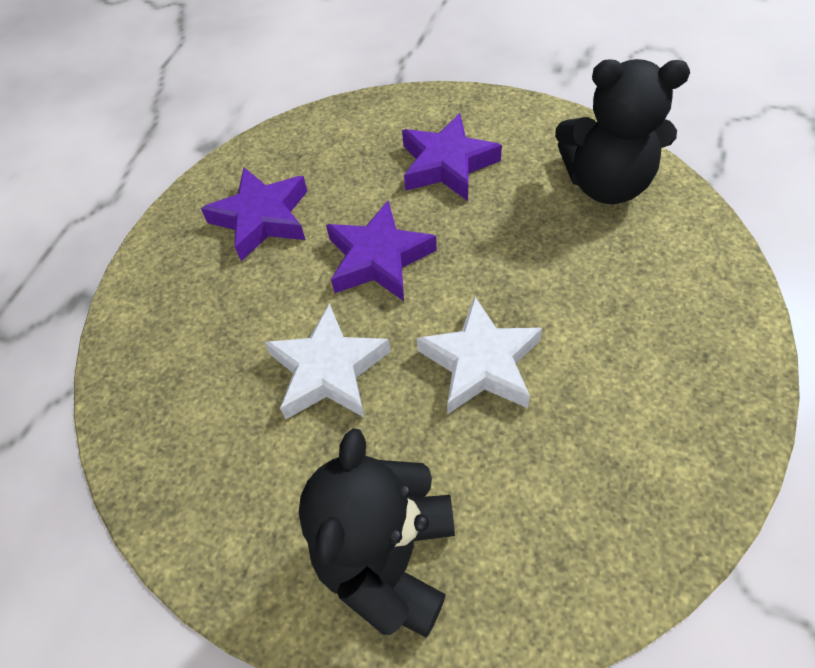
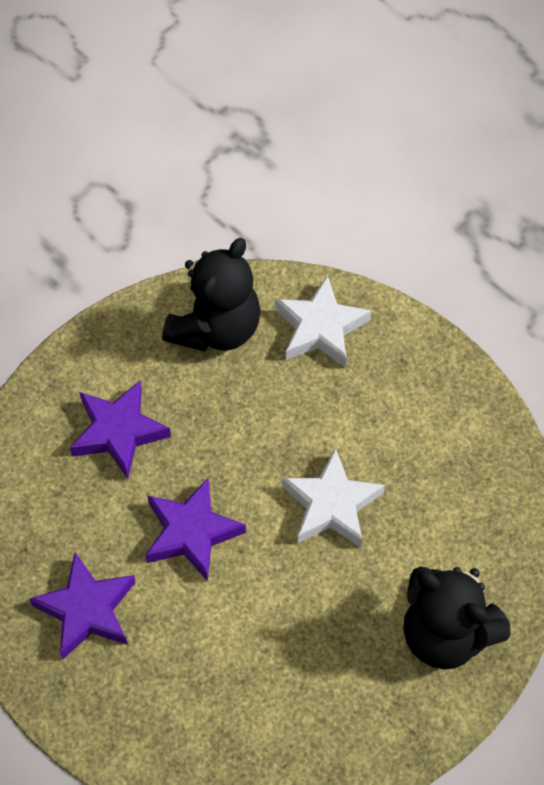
camera: 70 degrees left, 5 degrees up
white star [265,303,391,419] -> white star moved to [275,275,372,368]

